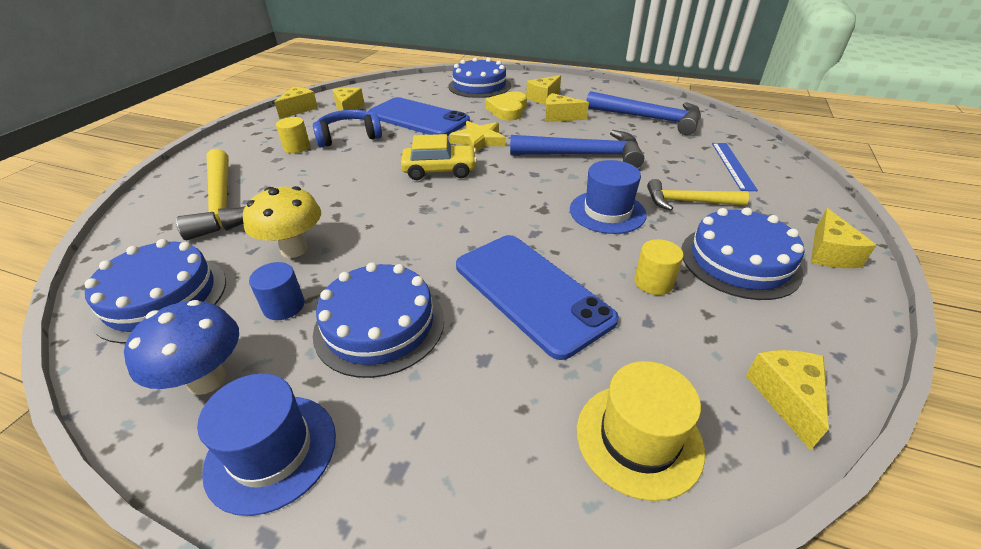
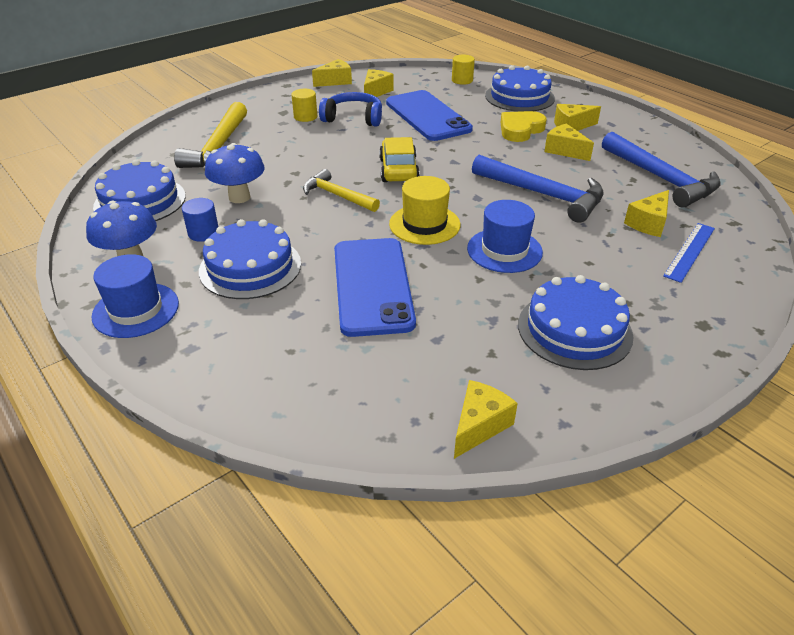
camera: 30 degrees right, 0 degrees up
yellow mushroom [243,186,321,258] -> blue mushroom [205,143,265,203]
yellow car [401,134,477,180] -> yellow car turned 120 degrees counterclockwise [379,137,420,182]
yellow star [449,121,505,152] -> none
yellow hat [577,361,705,501] -> yellow hat moved to [389,176,460,245]
yellow cylinder [634,239,684,295] -> yellow cylinder moved to [452,54,475,85]
yellow hammer [647,179,749,211] -> yellow hammer moved to [303,169,380,212]
yellow cheese [811,208,877,268] -> yellow cheese moved to [624,190,669,237]

